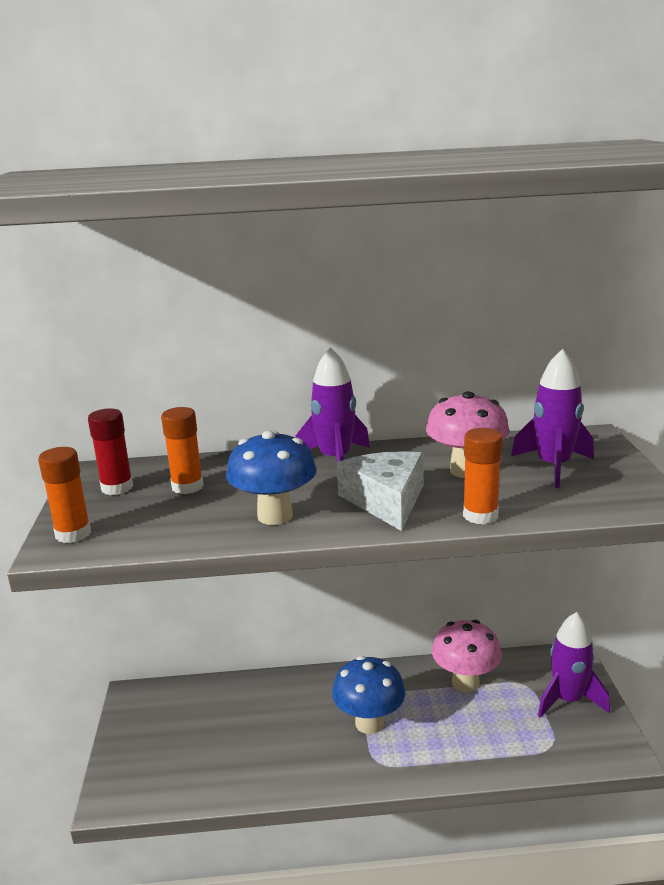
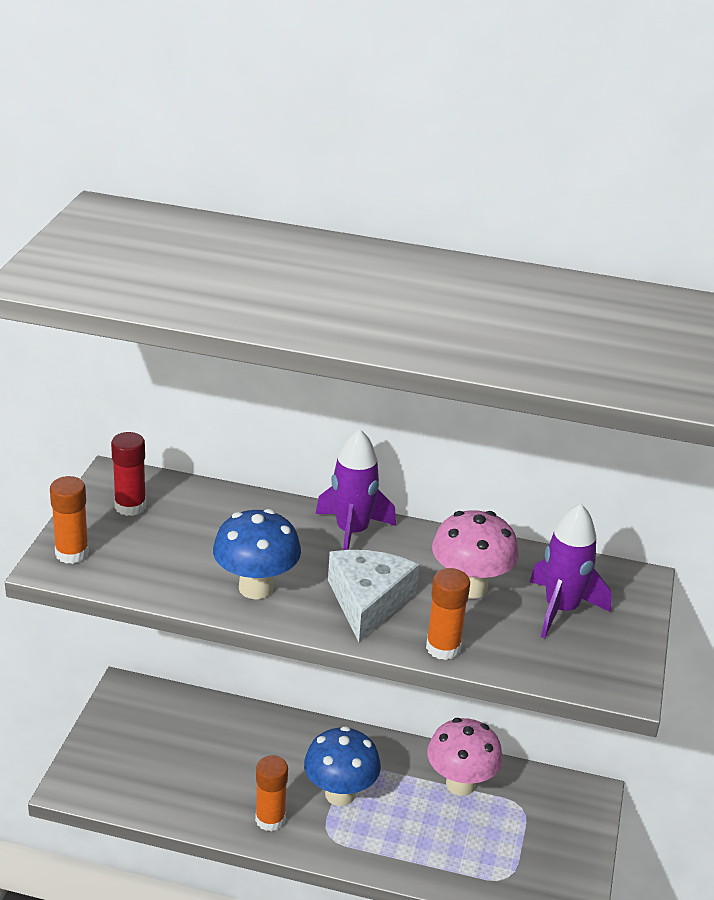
camera: 15 degrees right, 10 degrees up
orange glue stick [161,407,204,494] -> orange glue stick moved to [255,755,288,831]
purple rocket [538,612,610,718] -> none

